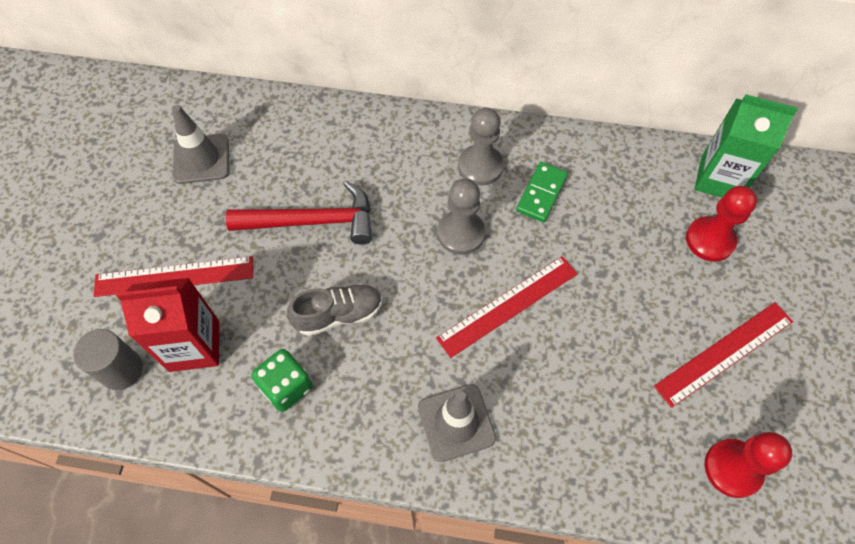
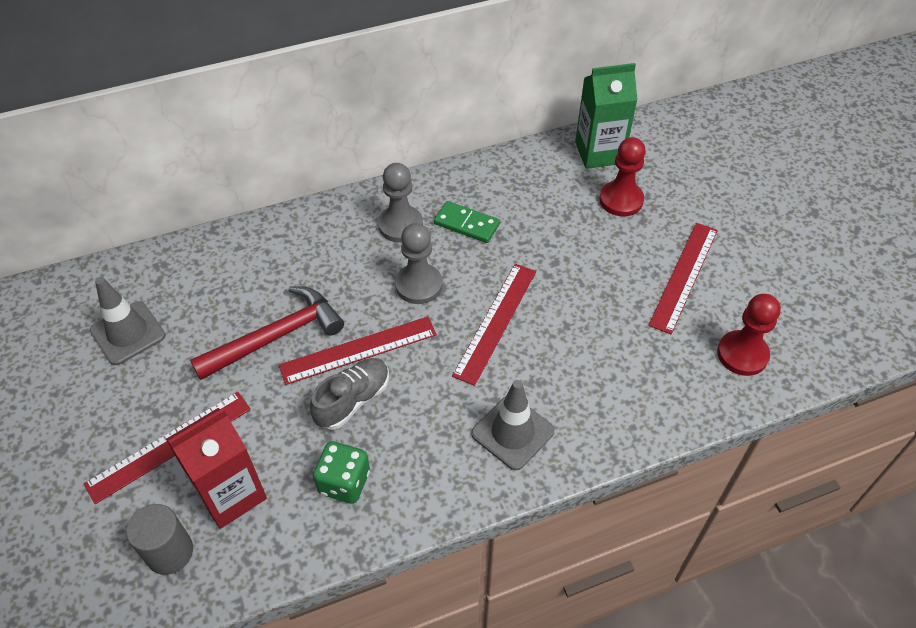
camera: 30 degrees left, 10 degrees down
green domino [516,162,568,222] -> green domino turned 60 degrees counterclockwise [434,201,500,243]
none -> red ruler [279,316,437,385]

